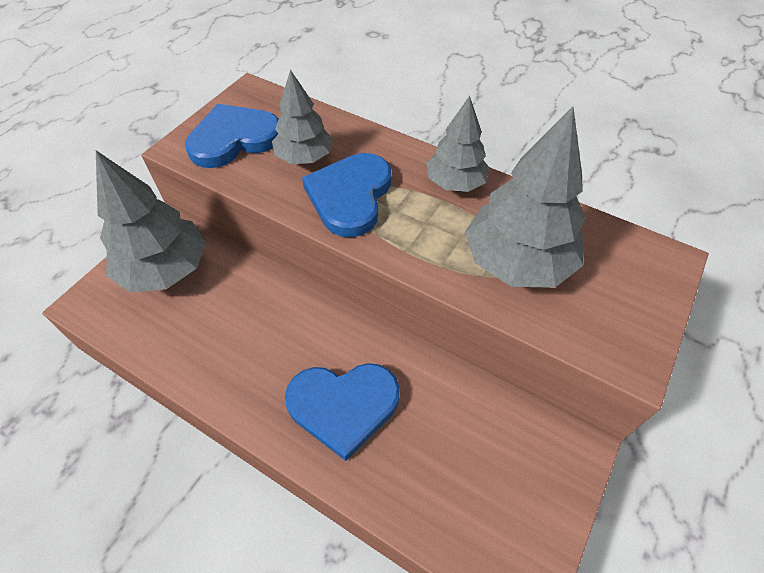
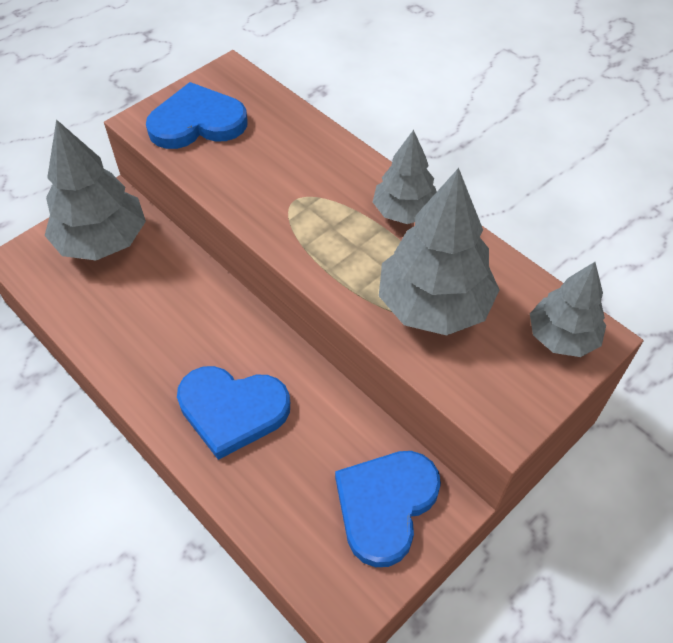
camera: 15 degrees right, 0 degrees up
grey tree [272,69,333,164] -> grey tree moved to [530,262,606,357]
blue heart [302,153,391,237] -> blue heart moved to [335,451,441,567]

